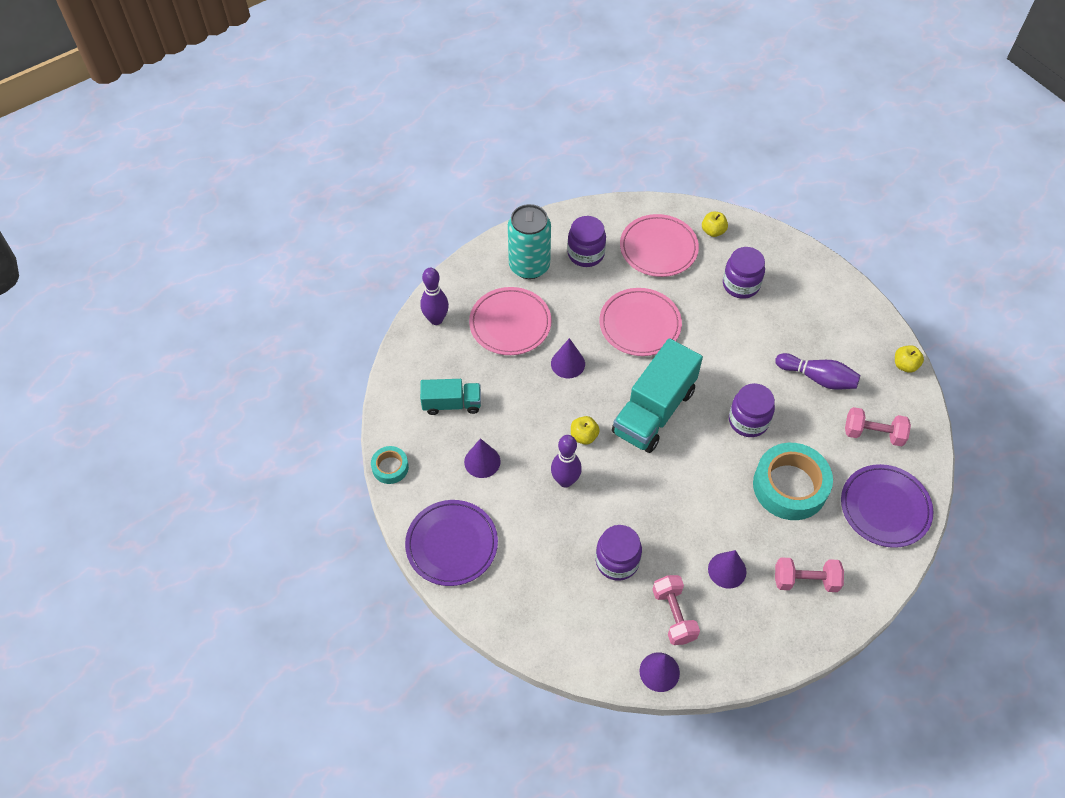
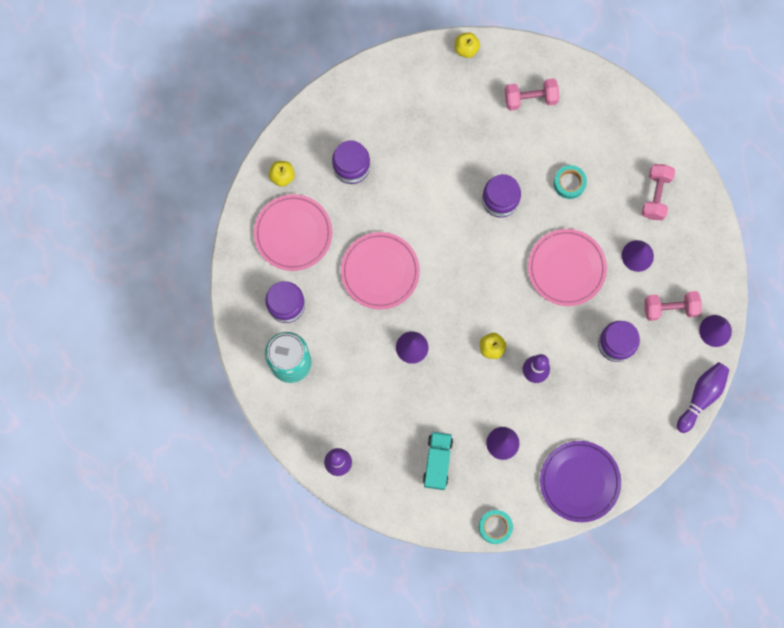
camera: 80 degrees left, 20 degrees up
pink plate [469,287,552,355] -> pink plate moved to [528,229,607,306]
turquoise truck [612,338,703,453] -> none
turquoise tape [753,443,833,520] -> turquoise tape [554,165,587,199], size x0.50
purple bowling pin [775,353,860,389] -> purple bowling pin moved to [677,362,730,433]
purple plate [841,464,933,548] -> none
pink dumbbell [845,407,911,446] -> pink dumbbell turned 60 degrees clockwise [505,78,559,111]

